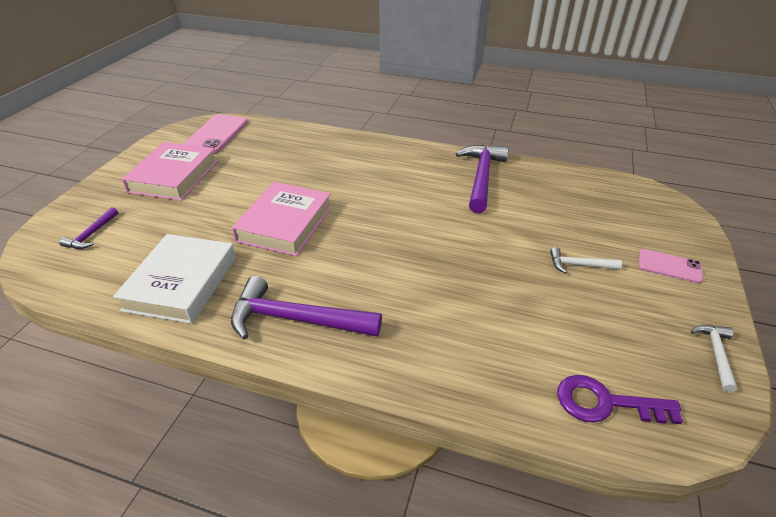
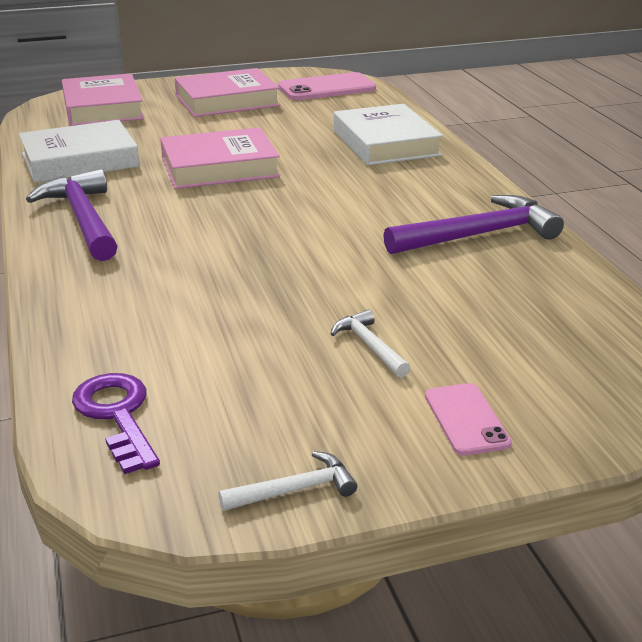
camera: 55 degrees right, 10 degrees down
purple hammer [59,207,118,249] -> pink book [62,73,144,126]
none -> white book [334,104,443,165]

